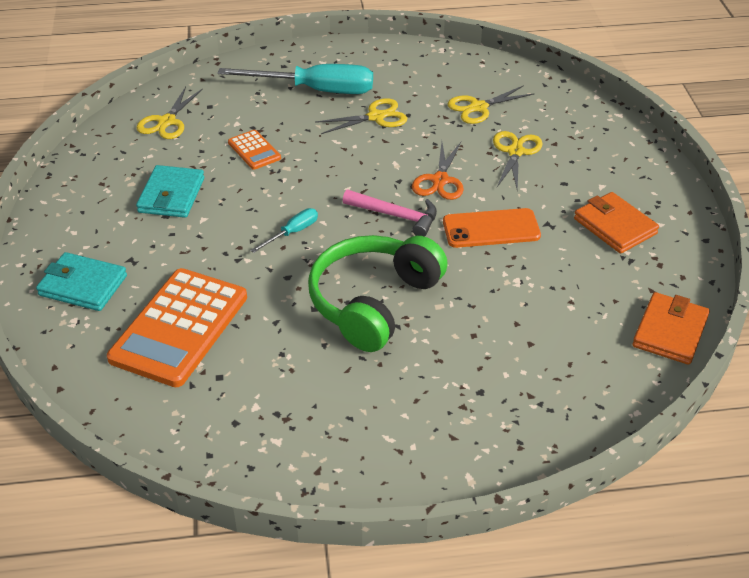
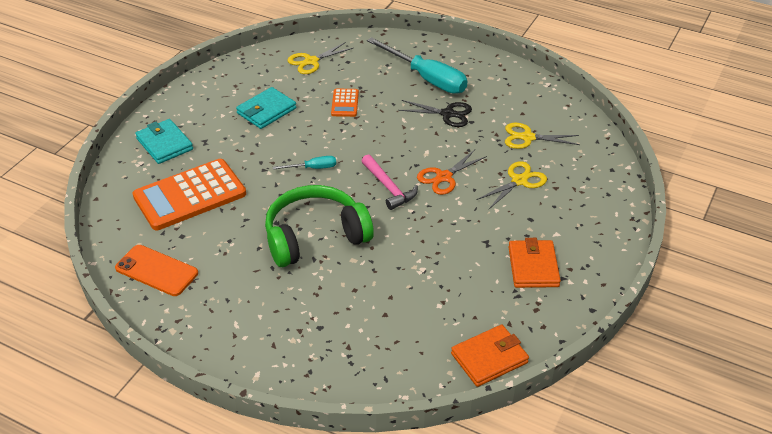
camera: 35 degrees right, 0 degrees up
yellow scissors [315,98,407,134] -> black scissors [398,100,472,127]
orange phone [443,208,541,248] -> orange phone moved to [115,245,198,296]

